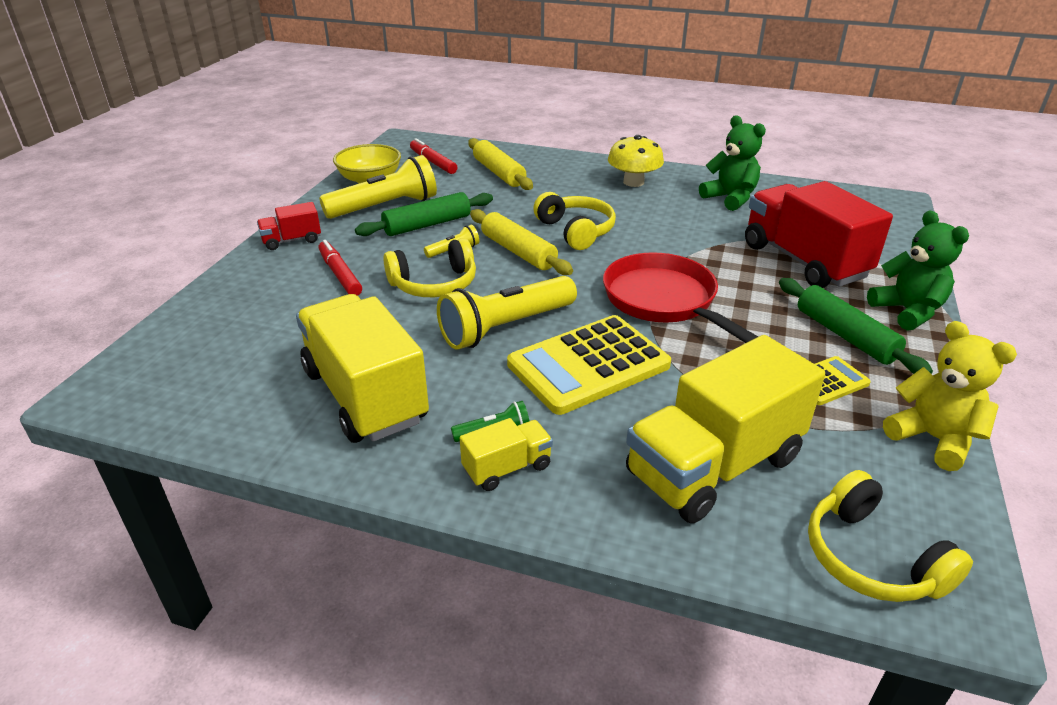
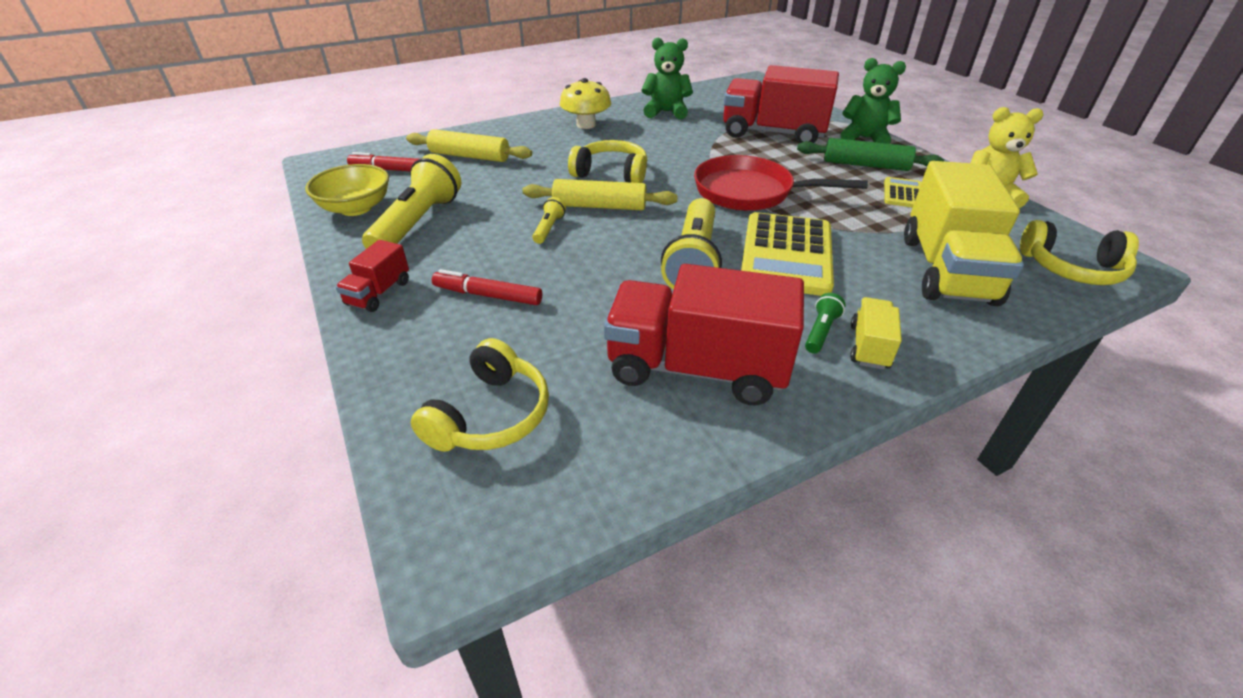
camera: 45 degrees left, 5 degrees up
yellow truck [296,294,429,443] -> red truck [604,264,804,405]
green rolling pin [355,192,493,236] -> none
yellow headphones [383,238,476,297] -> yellow headphones moved to [411,338,549,452]

